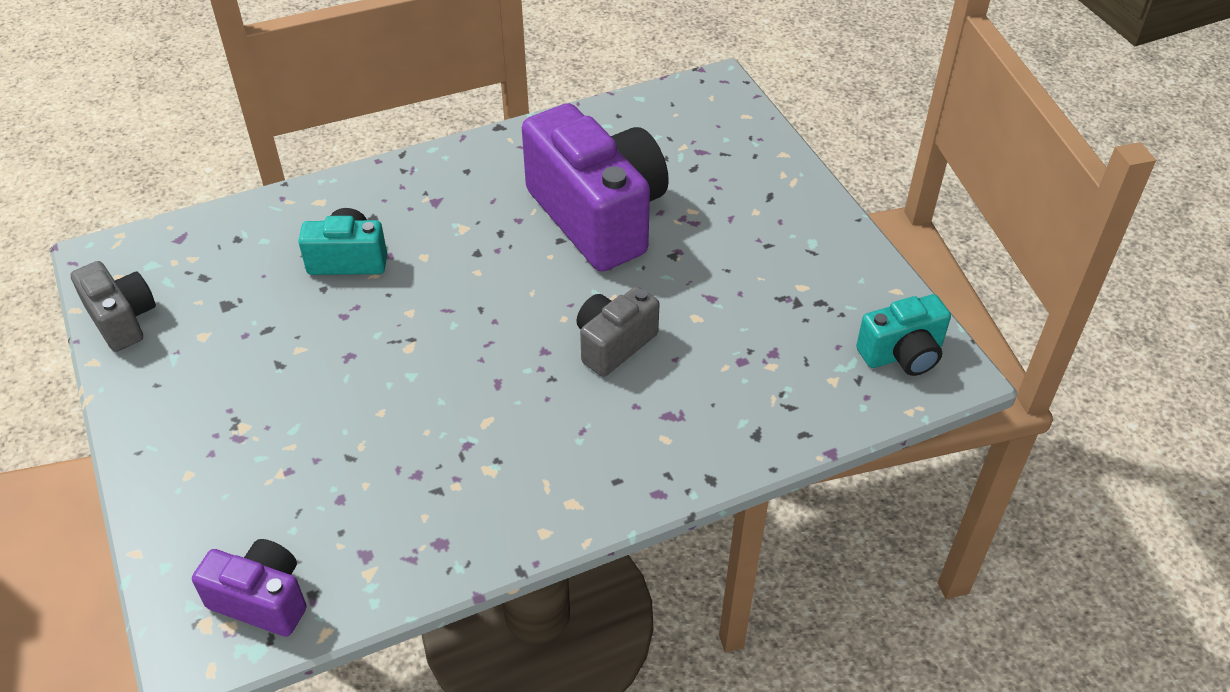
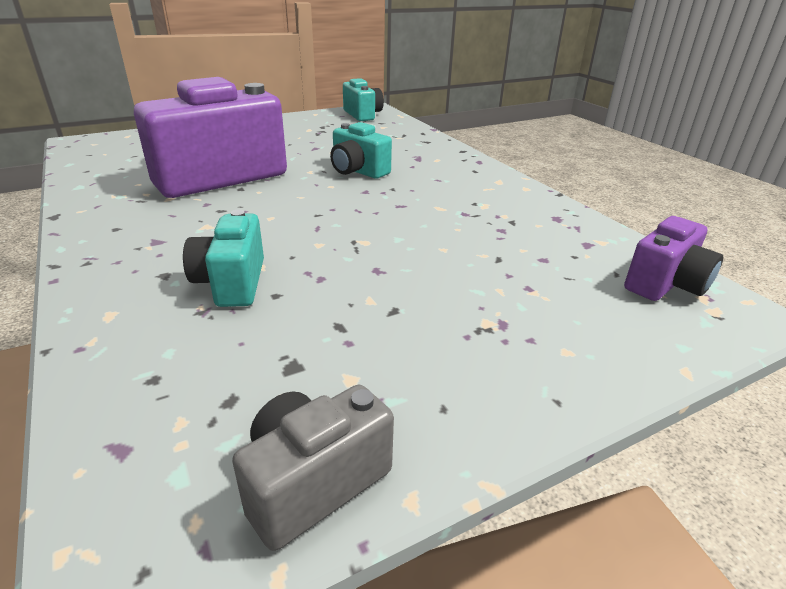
camera: 95 degrees left, 15 degrees down
purple camera [192,539,307,637] -> purple camera turned 150 degrees counterclockwise [624,216,723,301]
grey camera [576,286,660,377] -> turquoise camera [330,122,392,179]

